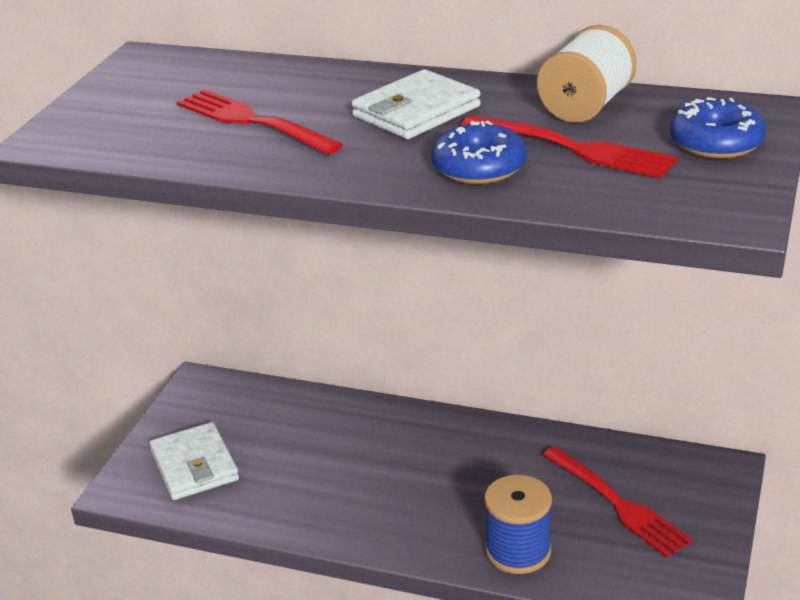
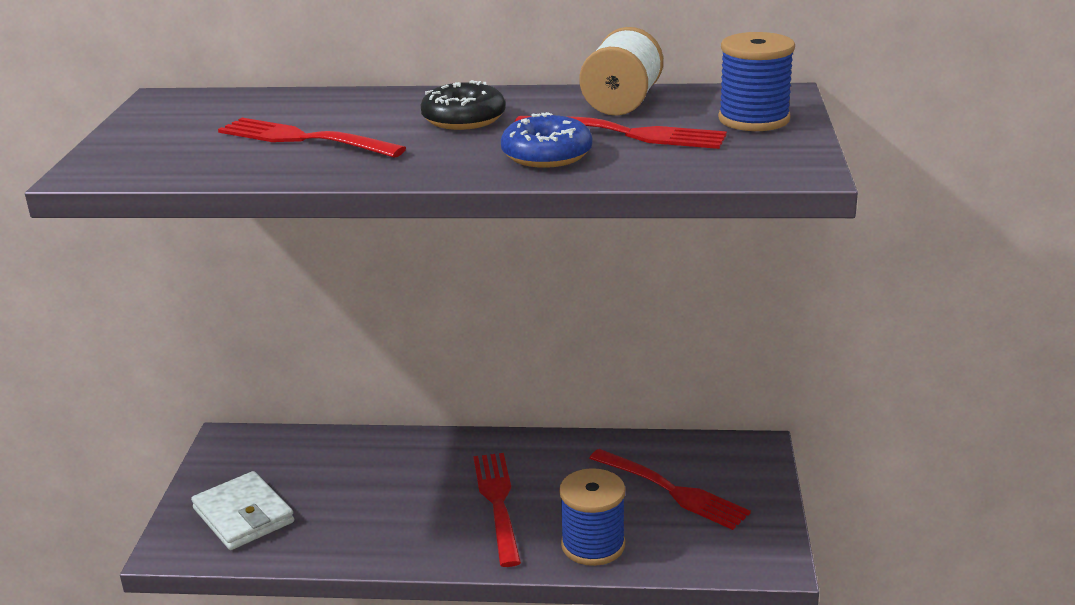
camera: 15 degrees left, 5 degrees down
white wallet [351,69,481,139] -> black donut [421,80,506,130]
blue donut [670,97,766,159] -> blue spool [718,32,795,131]
none -> red fork [473,453,521,567]

